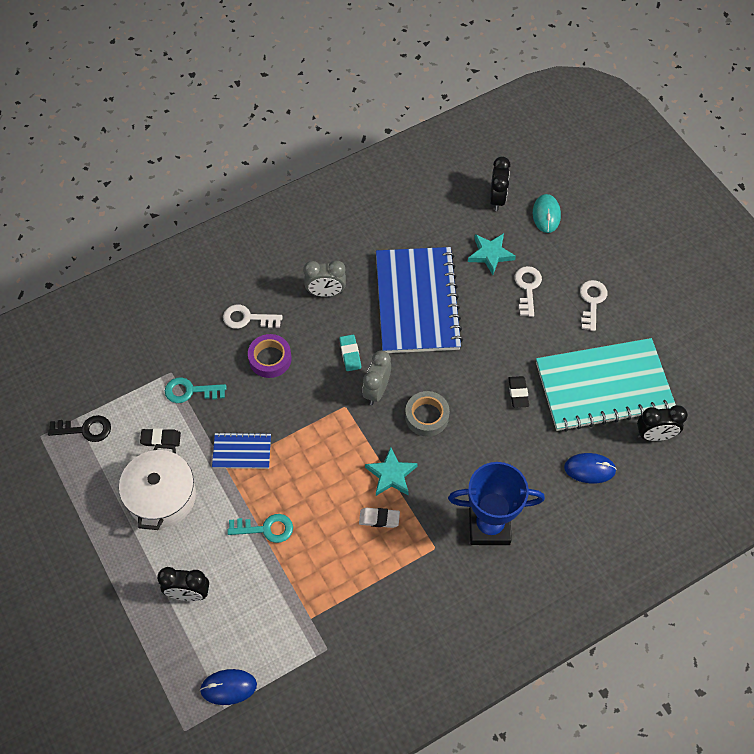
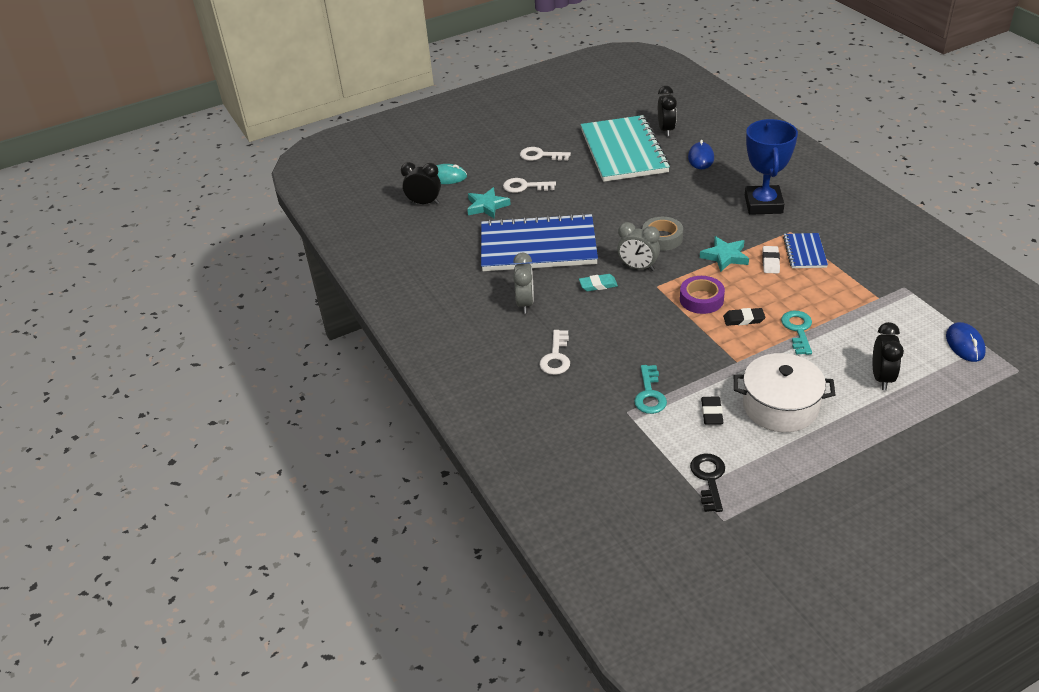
camera: 85 degrees left, 20 degrees down
blue notebook [212,432,271,469] -> blue notebook moved to [783,233,828,268]
purple tape [248,334,292,378] -> purple tape moved to [680,276,725,314]
black eraser [508,376,529,408] -> black eraser moved to [723,308,765,326]

